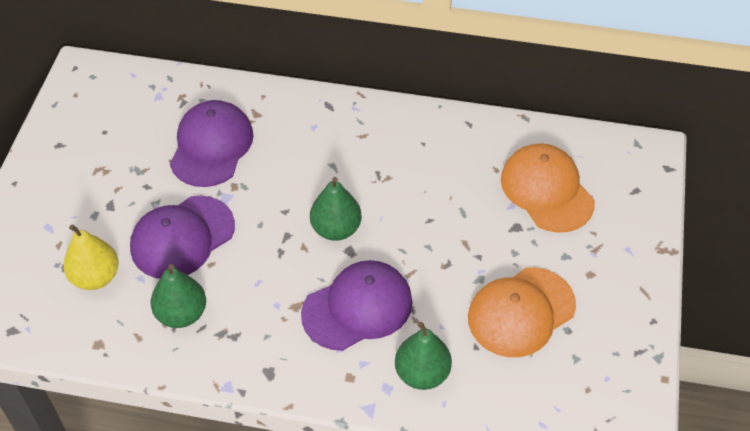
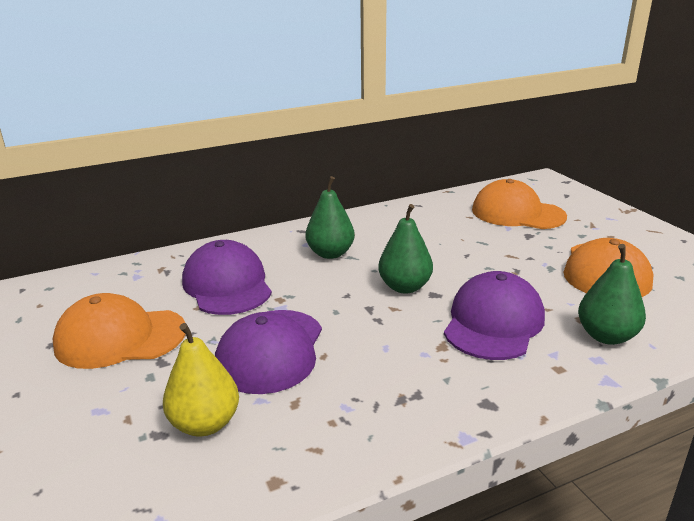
camera: 35 degrees left, 25 degrees down
green pear [151,264,206,328] -> green pear moved to [305,176,355,259]
none -> orange cap [52,293,186,369]

